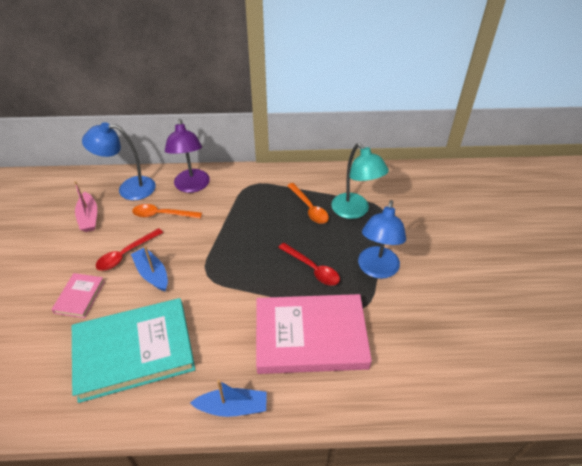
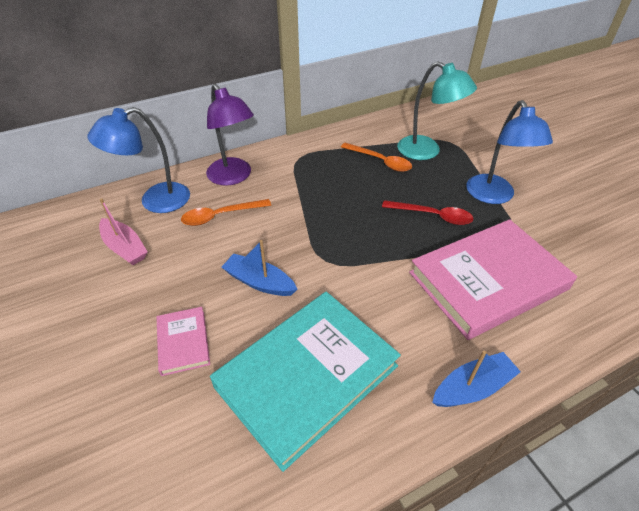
camera: 25 degrees left, 0 degrees up
red spoon [96,228,163,271] -> none

